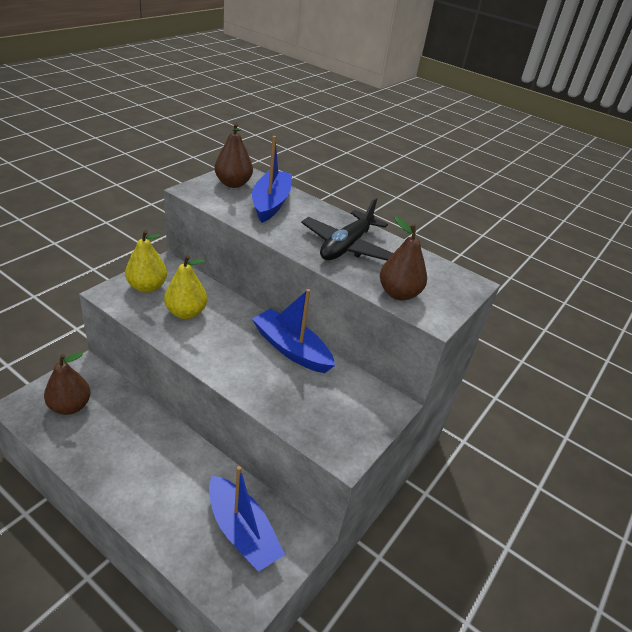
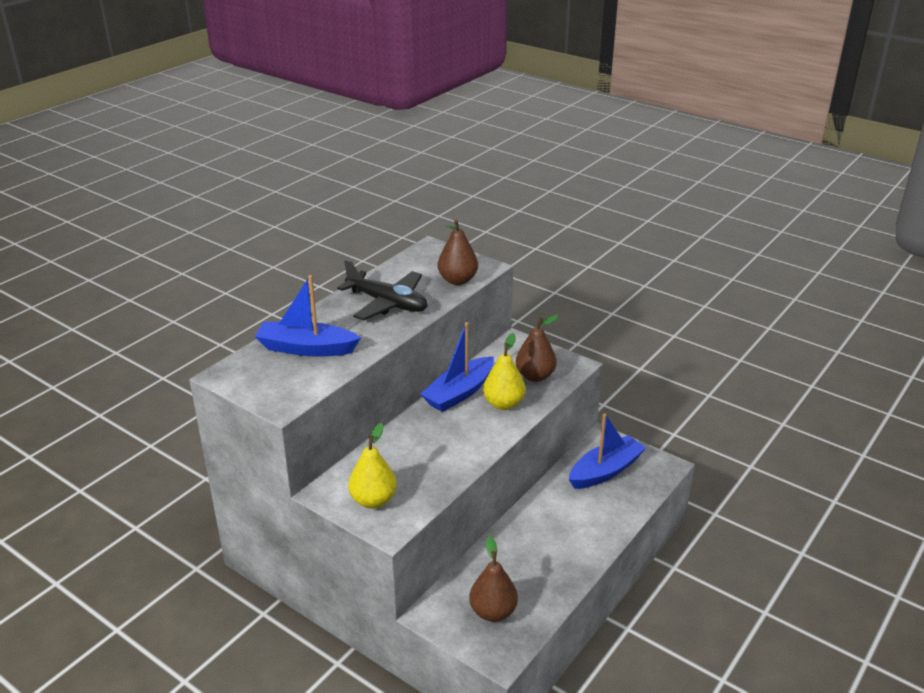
camera: 85 degrees left, 5 degrees down
yellow pear [164,255,207,319] -> yellow pear moved to [483,333,526,410]
brown pear [214,123,253,188] -> brown pear moved to [516,315,559,382]

